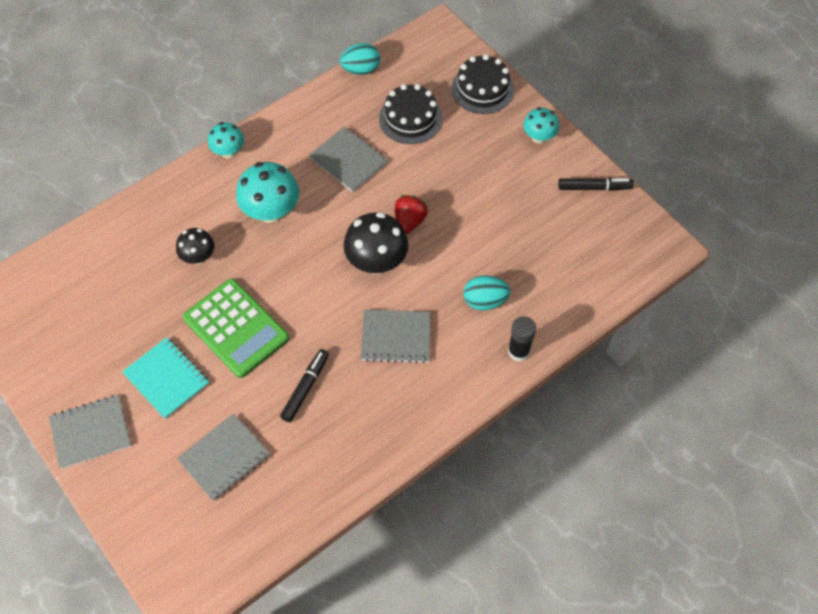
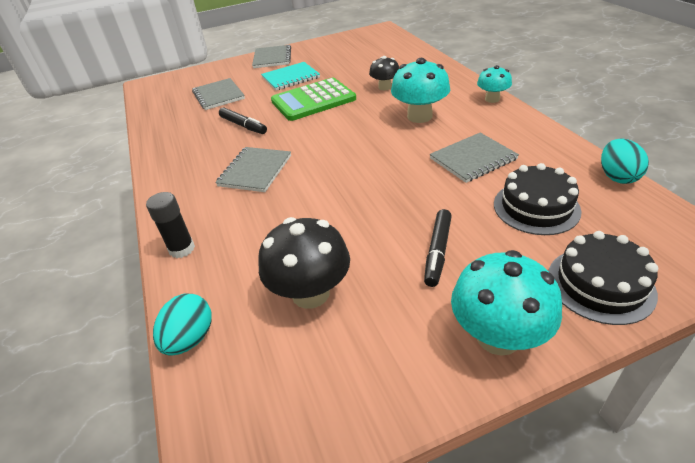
camera: 110 degrees right, 20 degrees down
black mushroom [343,212,408,274] -> black mushroom moved to [258,217,350,309]
red strawberry [395,195,428,234] -> none
turquoise egg [464,275,510,310] -> turquoise egg moved to [153,294,212,356]
turquoise mushroom [523,107,559,144] -> turquoise mushroom [451,250,562,356], size x1.67
black marker [558,178,634,191] -> black marker moved to [424,209,452,287]

